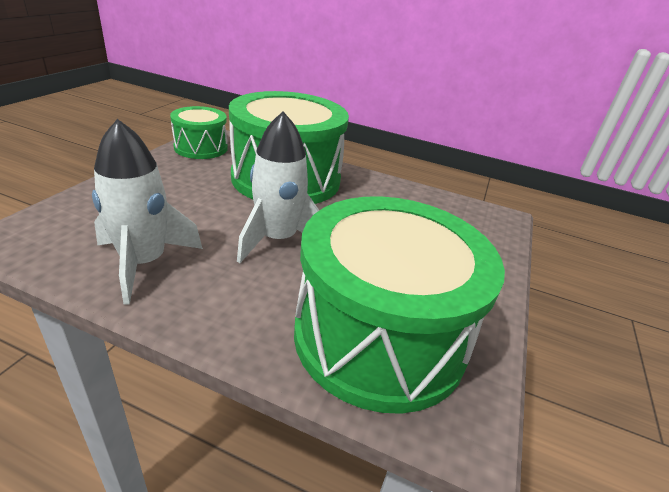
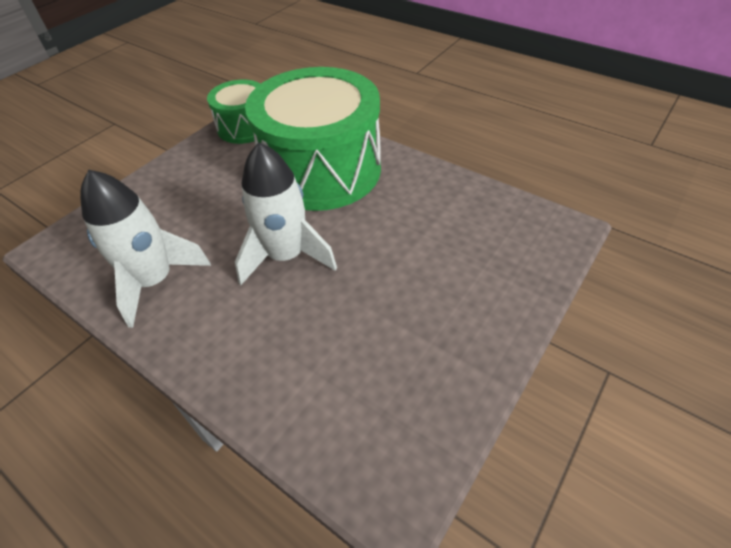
camera: 20 degrees right, 15 degrees up
green drum [294,196,505,414] -> none

